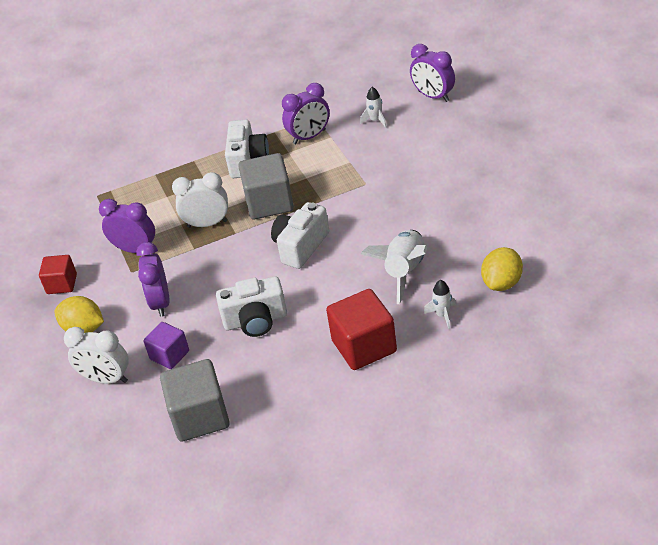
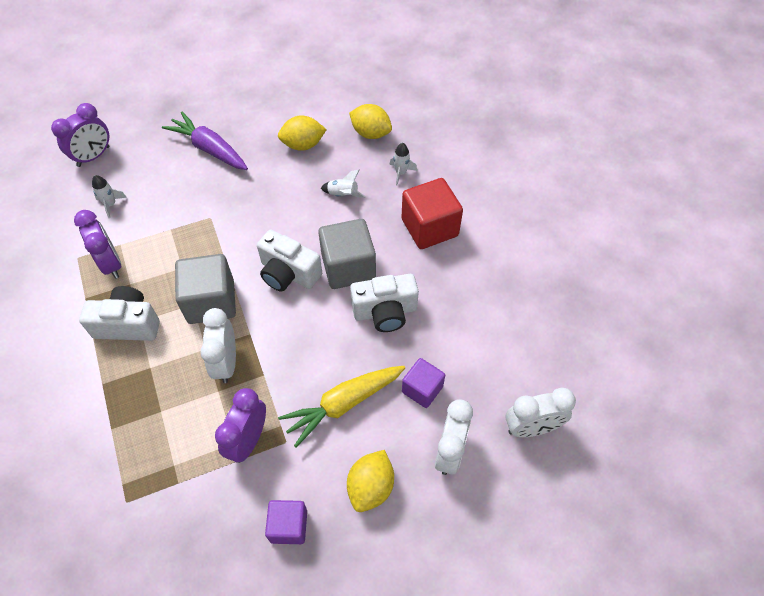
camera: 95 degrees left, 15 degrees up
red cube [39,255,77,294] -> purple cube [265,500,307,544]
purple clock [136,242,170,317] -> yellow carrot [278,366,405,447]
grey cube [160,359,230,442] -> grey cube moved to [318,219,376,289]
white camera [216,276,287,337] -> white camera turned 90 degrees clockwise [350,274,419,332]
white rocket [361,230,427,304] -> white rocket [321,170,366,198], size x0.52
none -> purple carrot [162,112,248,170]
none -> yellow lemon [278,115,327,151]
none -> white clock [505,387,576,437]

